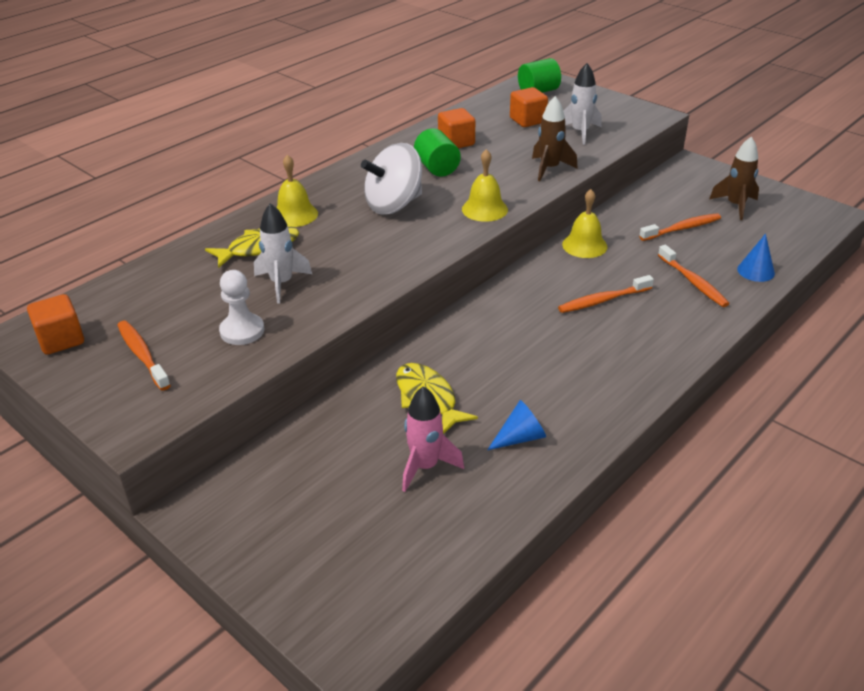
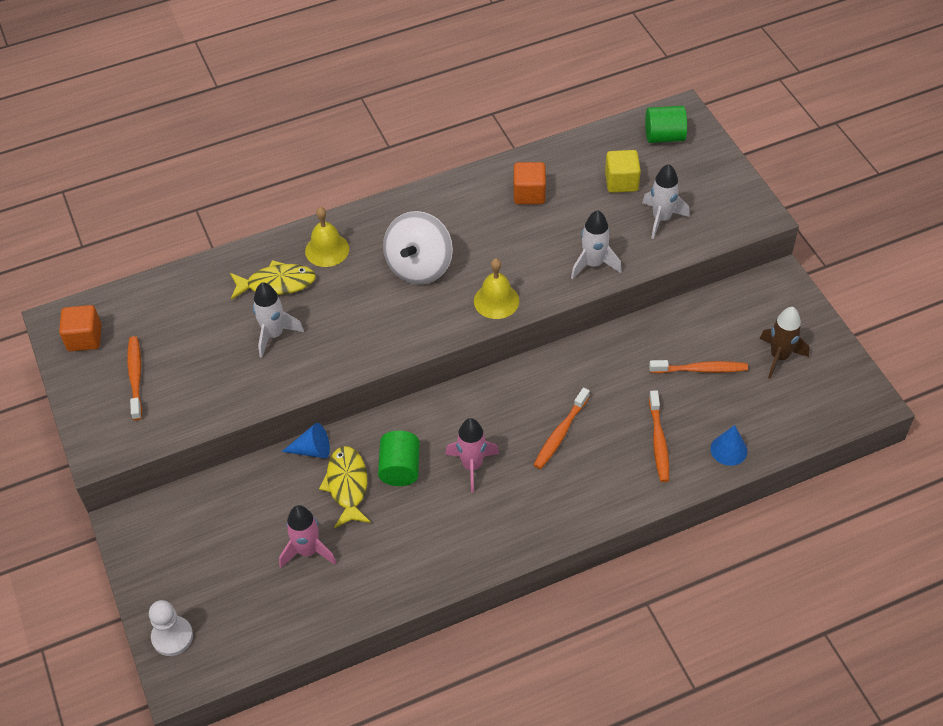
camera: 25 degrees right, 15 degrees up
white pawn [219,270,264,345] -> white pawn moved to [149,600,193,656]
white spinning top [361,143,422,215] -> white spinning top turned 60 degrees counterclockwise [383,211,453,284]
green cylinder [414,128,461,177] -> green cylinder moved to [378,431,420,486]
blue cone [488,400,546,450] -> blue cone moved to [282,423,330,458]
orange cube [510,87,548,127] -> yellow cube [605,150,641,193]
brown rocket [532,96,578,181] -> white rocket [571,210,622,279]
orange toothbrush [558,275,654,313] -> orange toothbrush turned 60 degrees counterclockwise [534,388,590,469]
yellow bell [562,189,607,258] -> none
none -> pink rocket [445,418,499,493]

